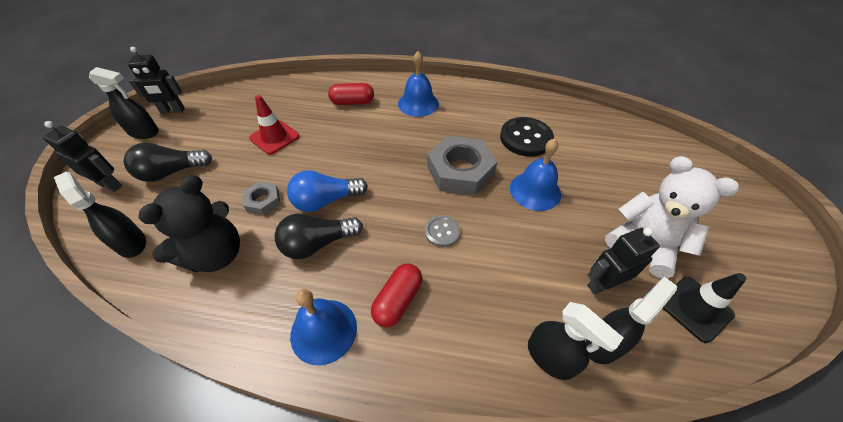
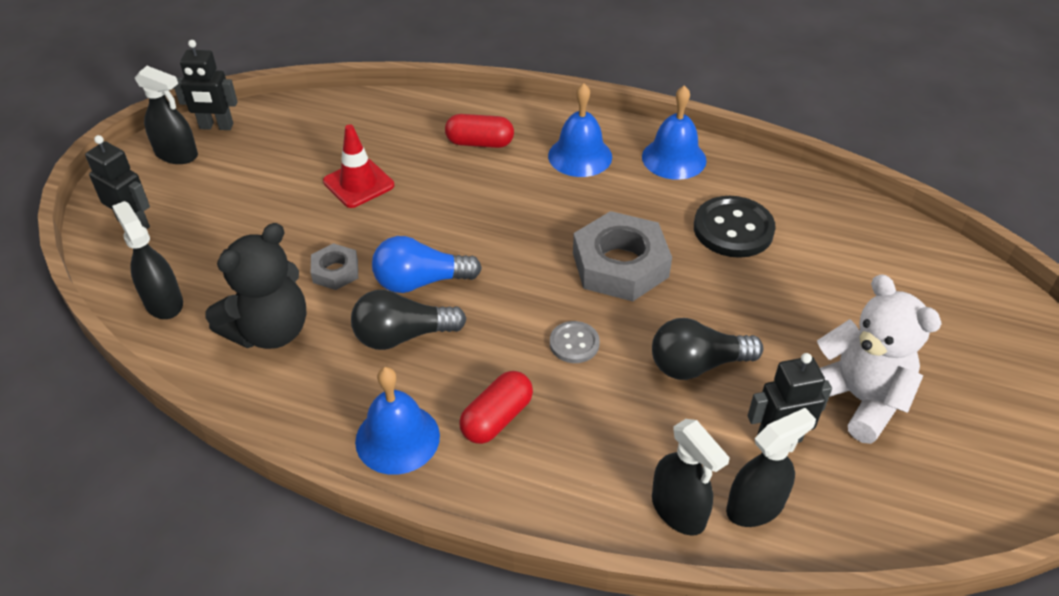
camera: 10 degrees right, 5 degrees down
black light bulb [124,142,212,182] -> black light bulb moved to [652,318,763,380]
blue bell [510,138,561,211] -> blue bell moved to [642,85,707,180]
black traffic cone [662,273,746,343] -> none

